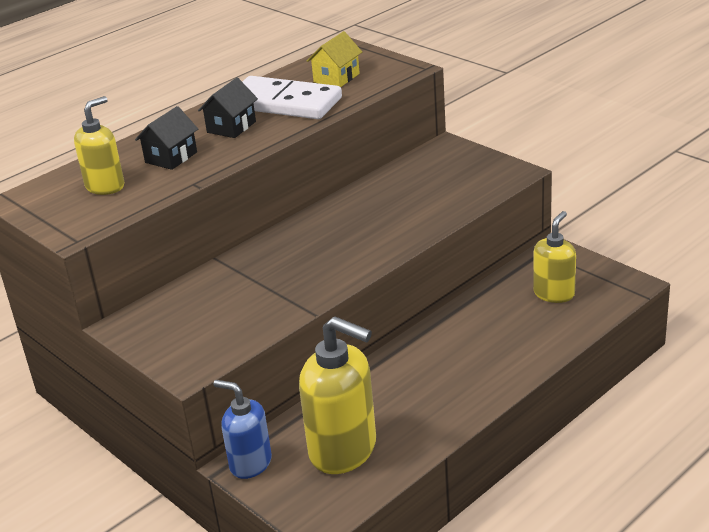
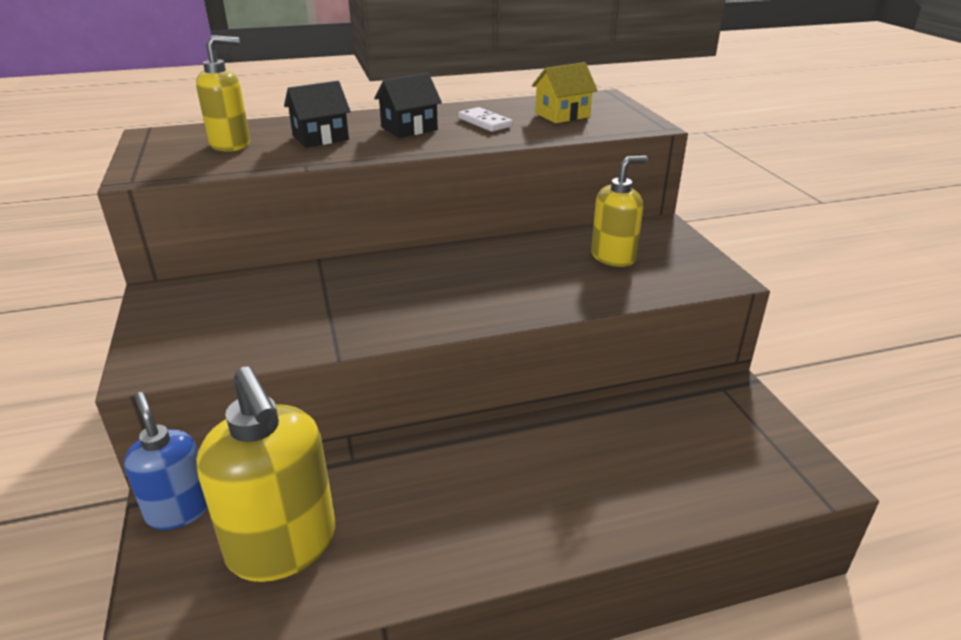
camera: 25 degrees right, 0 degrees up
white domino [242,76,342,119] -> white domino [458,107,513,132], size x0.45
yellow soap dispenser [533,211,576,303] -> yellow soap dispenser moved to [591,156,648,267]

